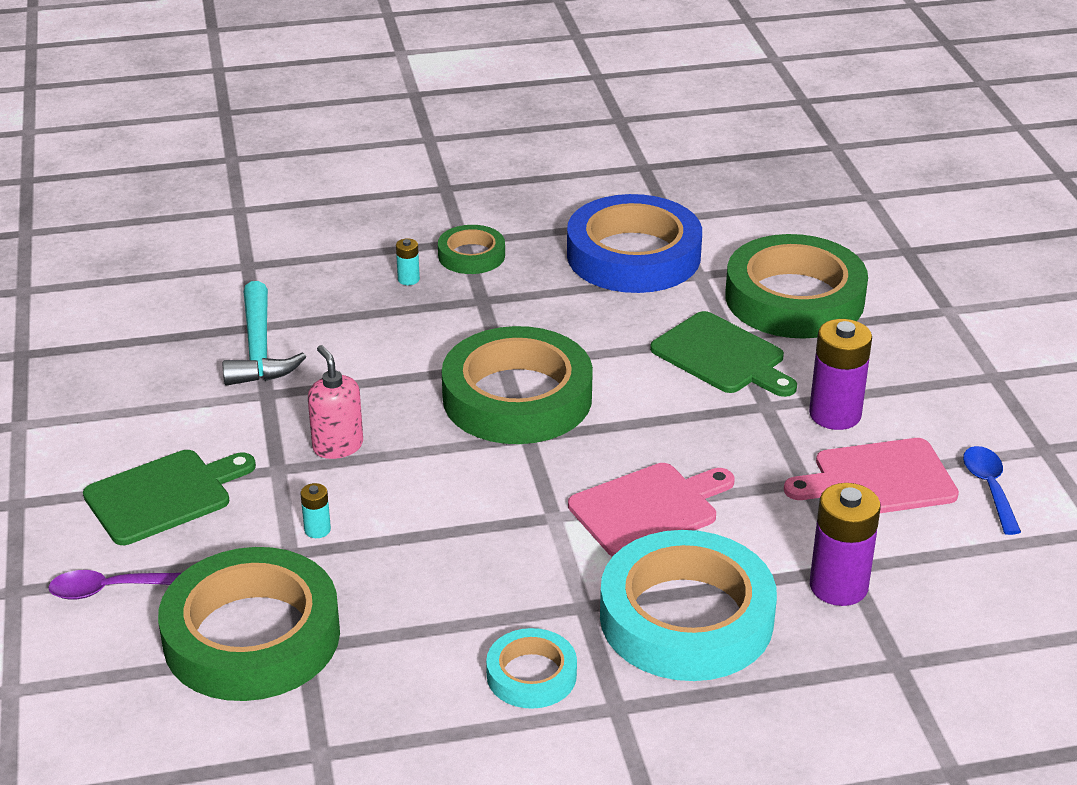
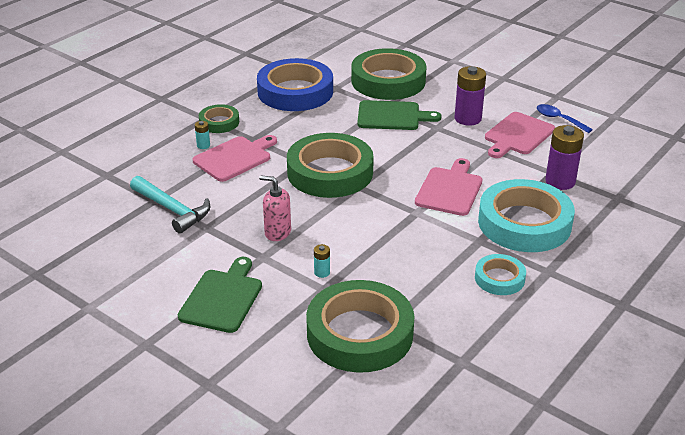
camera: 40 degrees left, 0 degrees up
purple spoon [48,570,181,600] -> none
none -> pink cutting board [192,135,277,182]

